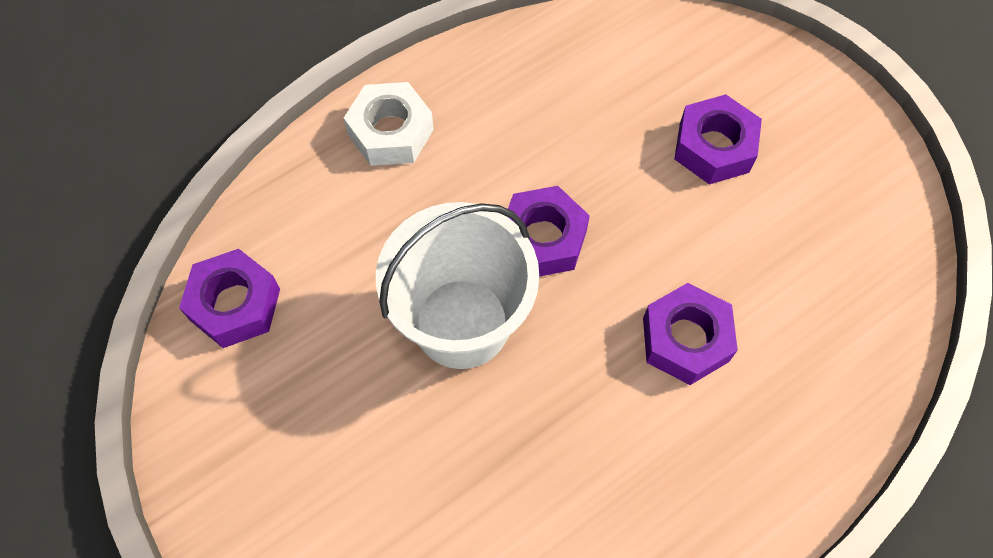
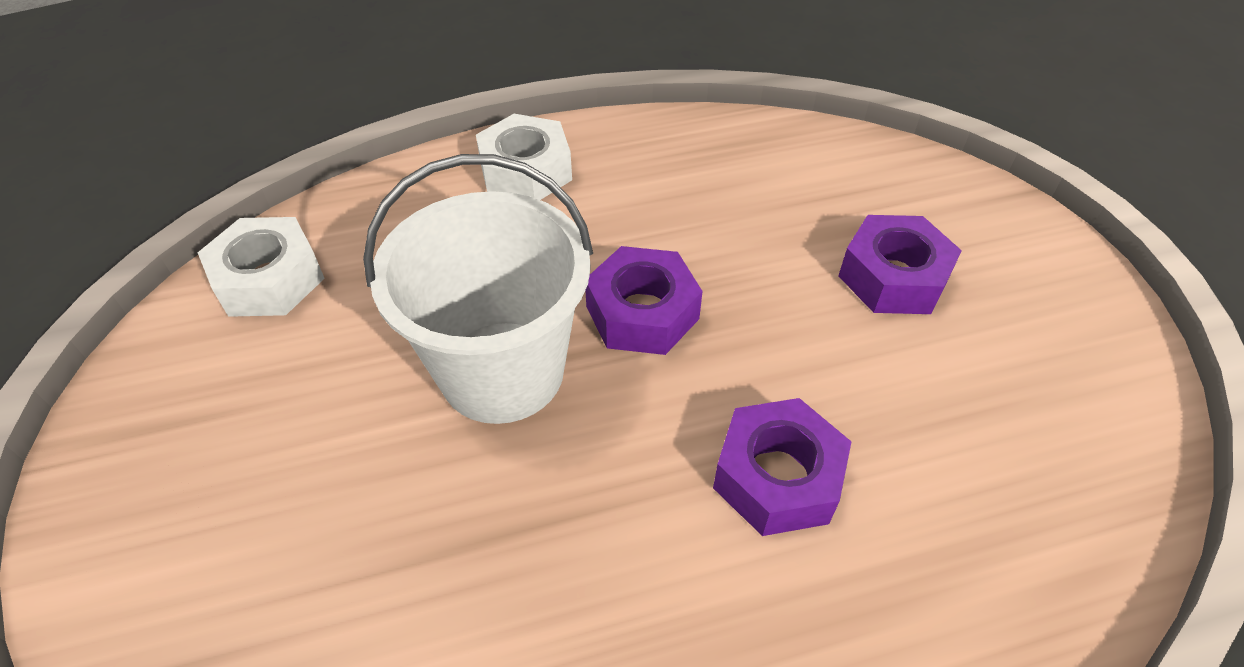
camera: 20 degrees right, 15 degrees down
purple nut [179,249,280,348] -> white nut [198,217,325,317]

